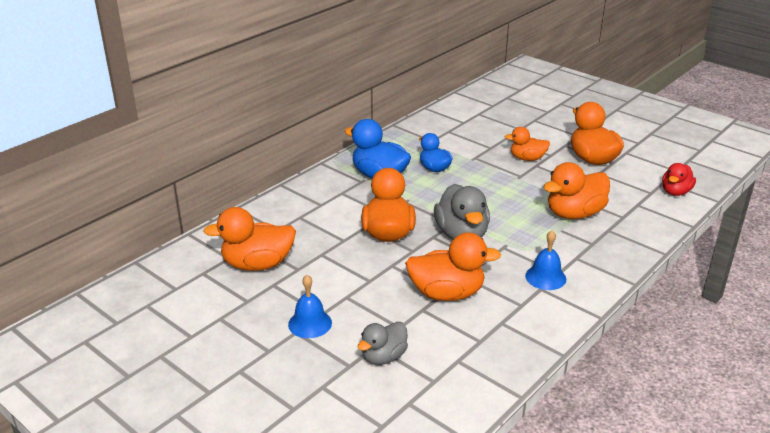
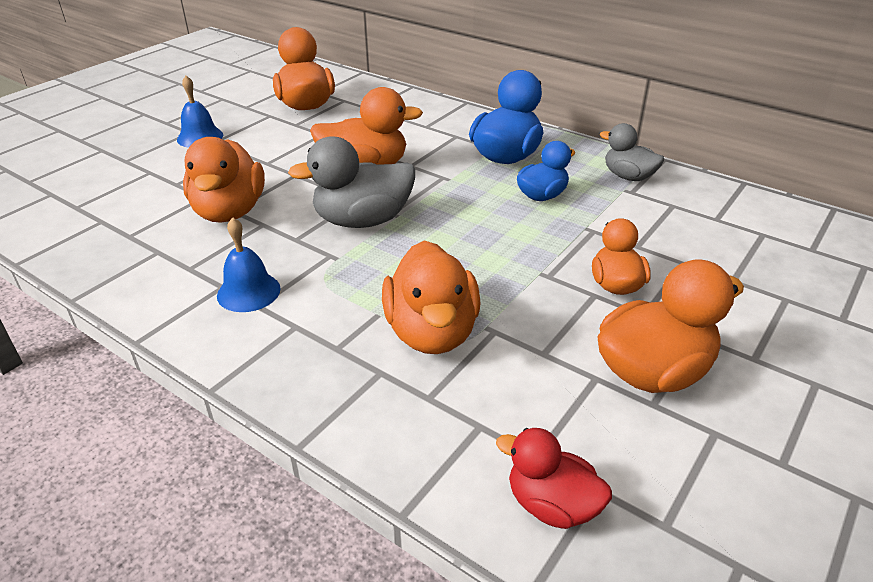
camera: 85 degrees right, 5 degrees up
grey duck [358,321,408,365] -> grey duck moved to [600,123,664,181]
orange duck [544,162,610,219] -> orange duck turned 150 degrees counterclockwise [382,241,481,354]

